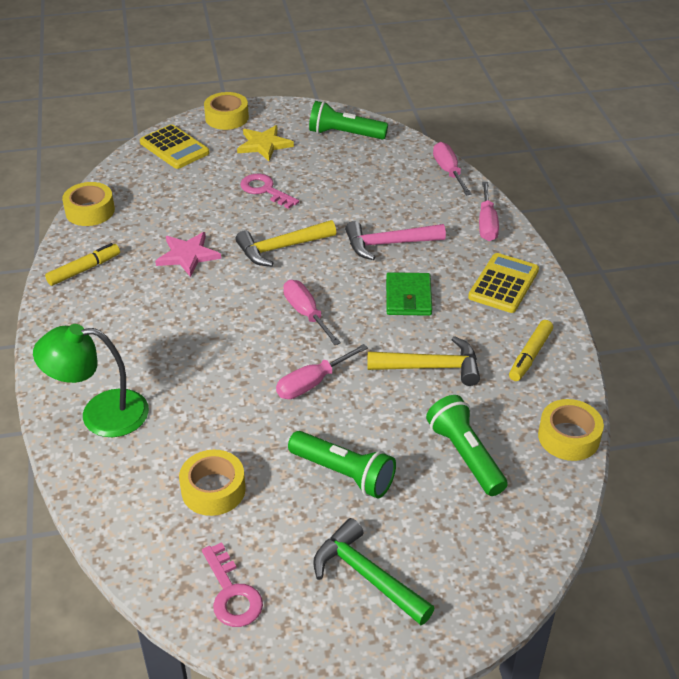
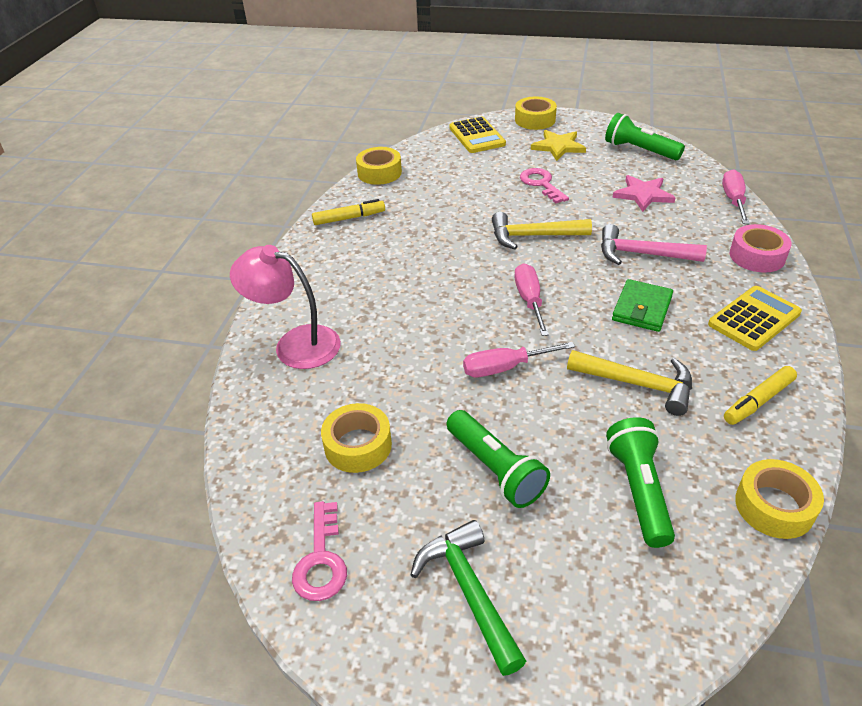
camera: 25 degrees right, 0 degrees up
green lamp [33,324,149,437] -> pink lamp [230,245,341,369]
pink star [155,232,221,277] -> pink star moved to [612,175,676,212]
pink screwdriver [479,182,499,241] -> pink tape [730,224,792,273]

